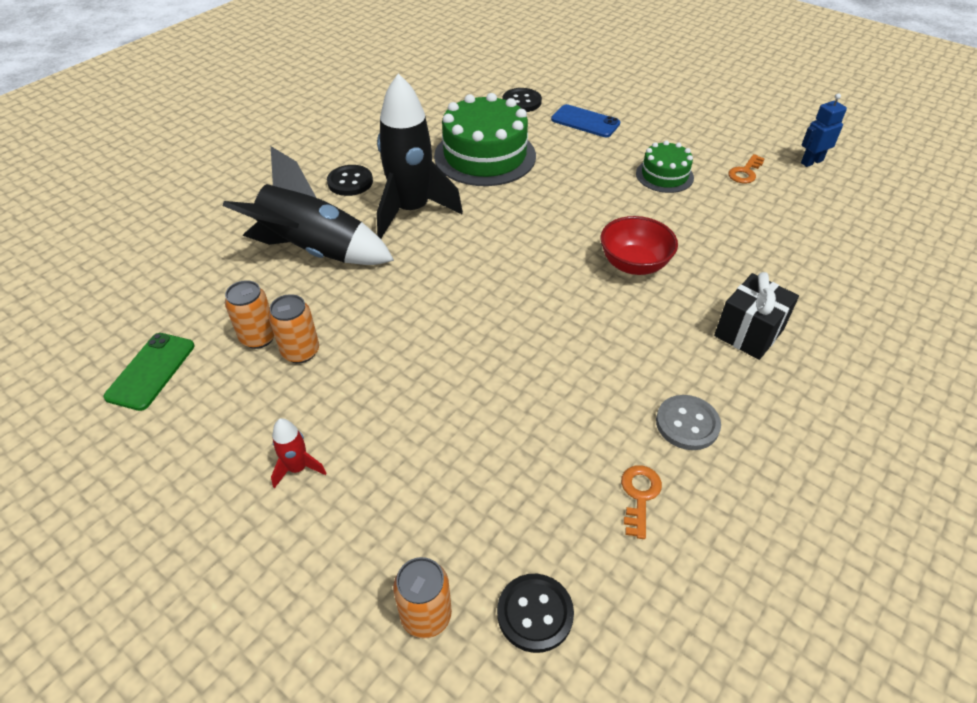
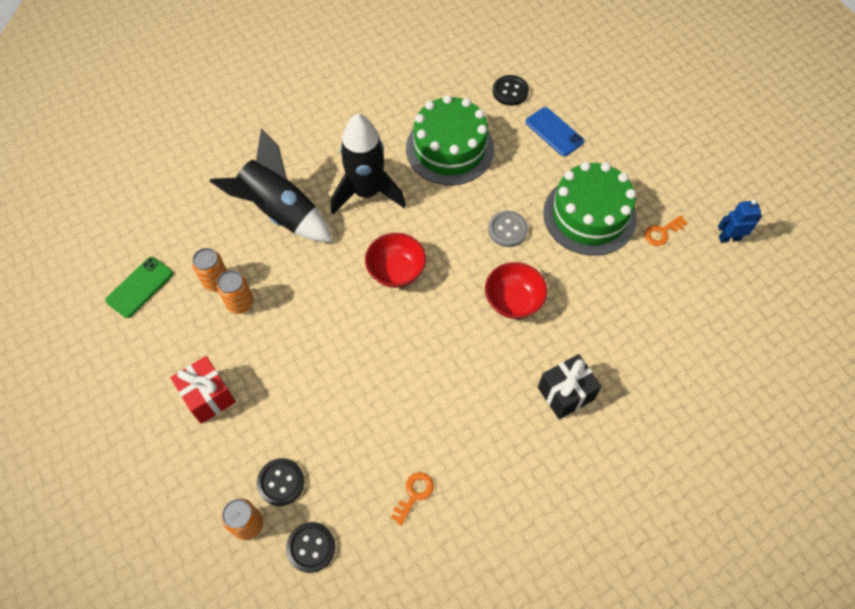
camera: 20 degrees right, 15 degrees up
red rocket [271,418,326,488] -> red gift [171,356,236,424]
black button [327,165,373,196] -> black button moved to [257,458,304,506]
green cake [636,140,694,193] -> green cake [543,162,637,256], size x1.84
grey button [656,395,721,450] -> grey button moved to [488,211,528,247]
none -> red bowl [365,233,426,288]

